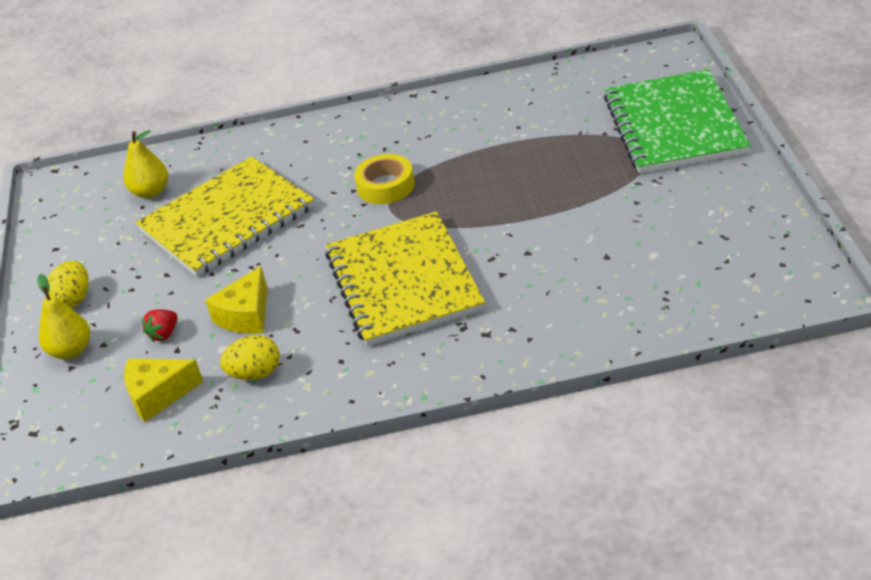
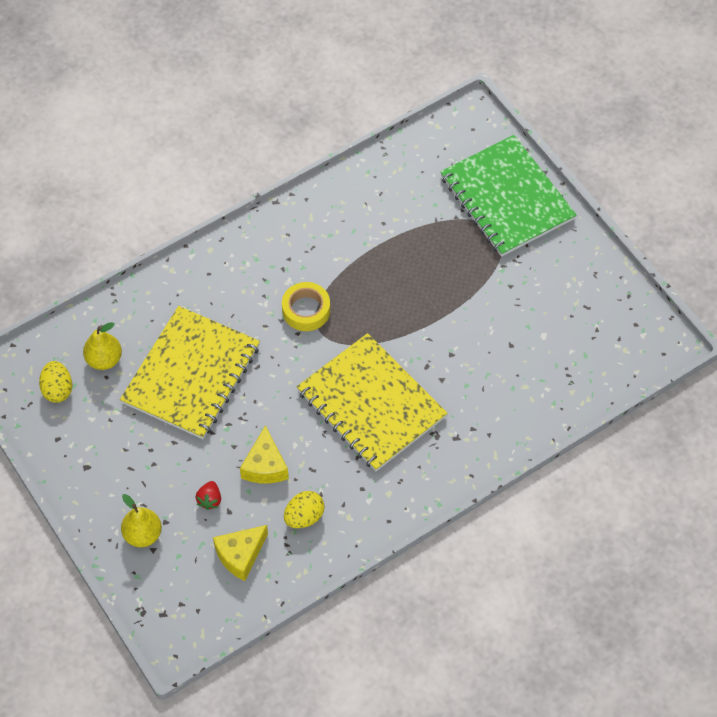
camera: 30 degrees left, 20 degrees up
yellow egg [47,261,89,308] -> yellow egg moved to [39,361,72,403]

